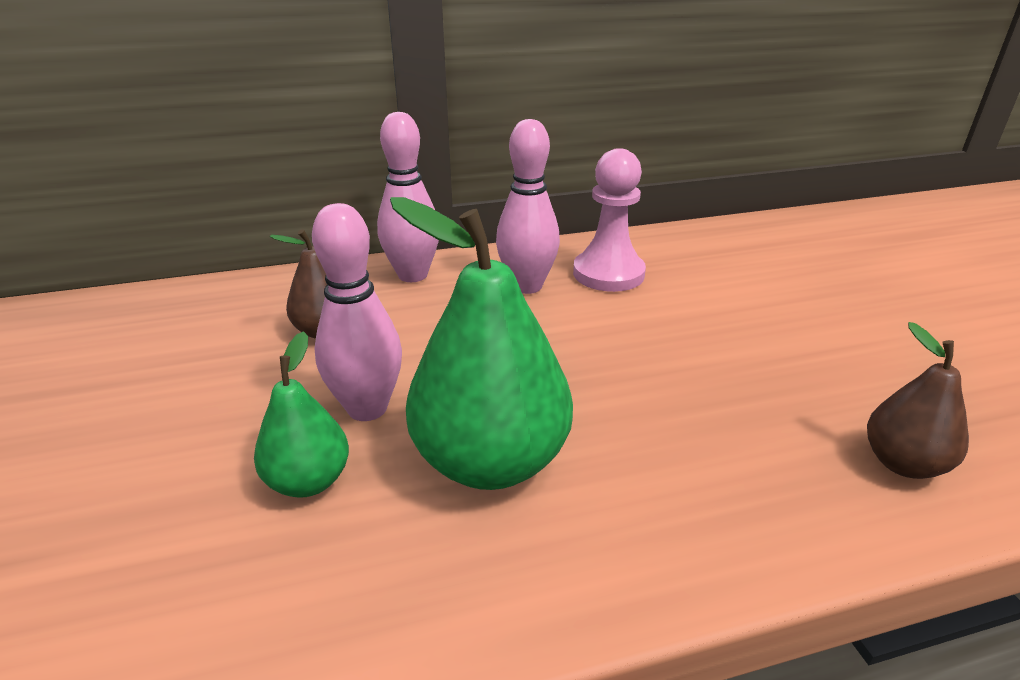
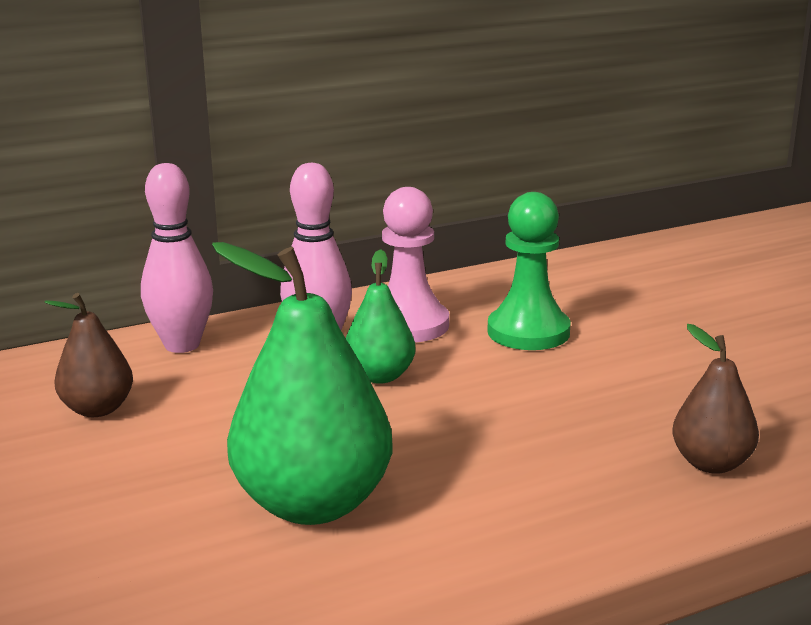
camera: 10 degrees left, 10 degrees down
green pear [254,331,349,498] -> green pear moved to [346,249,416,384]
pink bowling pin [312,203,402,421] -> none
none -> green pawn [487,192,571,350]

